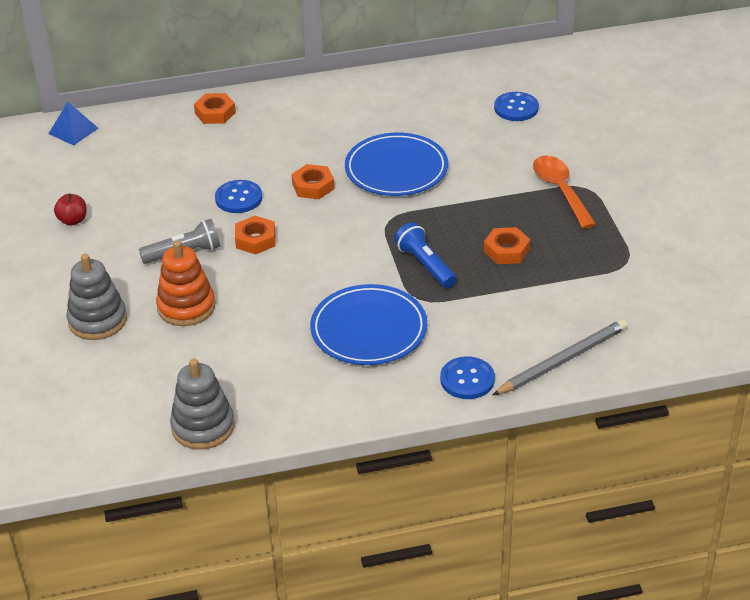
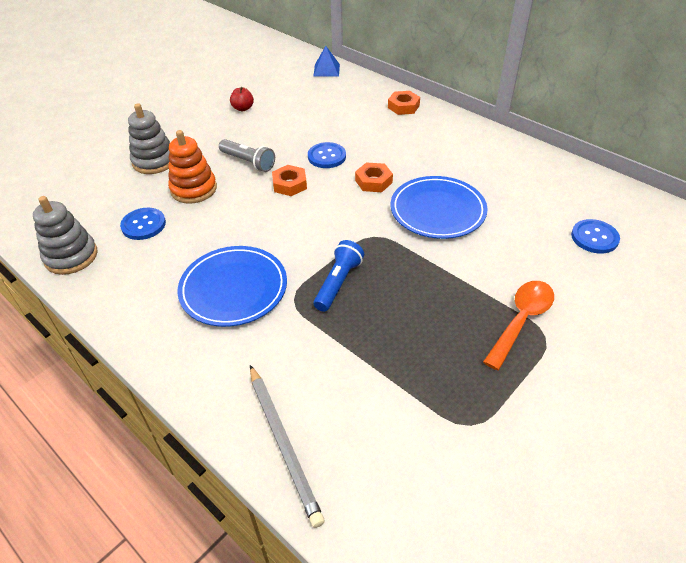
camera: 55 degrees right, 5 degrees up
blue button [440,356,495,399] -> blue button moved to [120,208,166,240]
orange nut [484,227,530,264] -> none
grey pencil [492,319,627,396] -> grey pencil turned 45 degrees clockwise [250,365,325,528]

